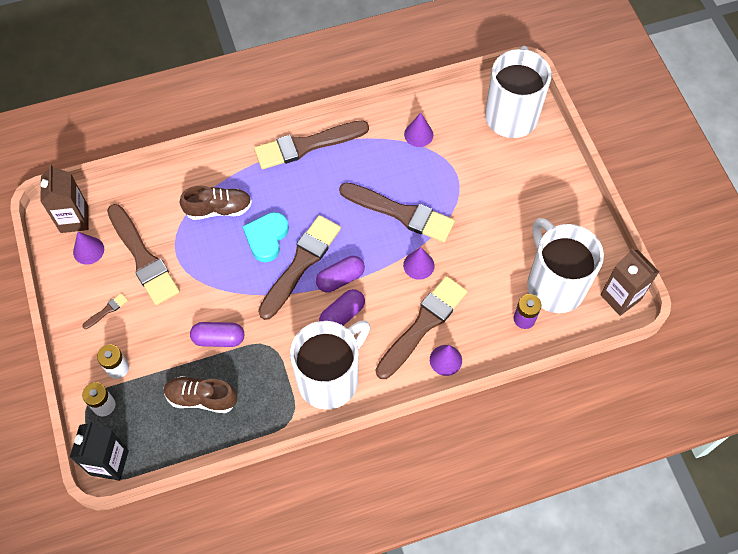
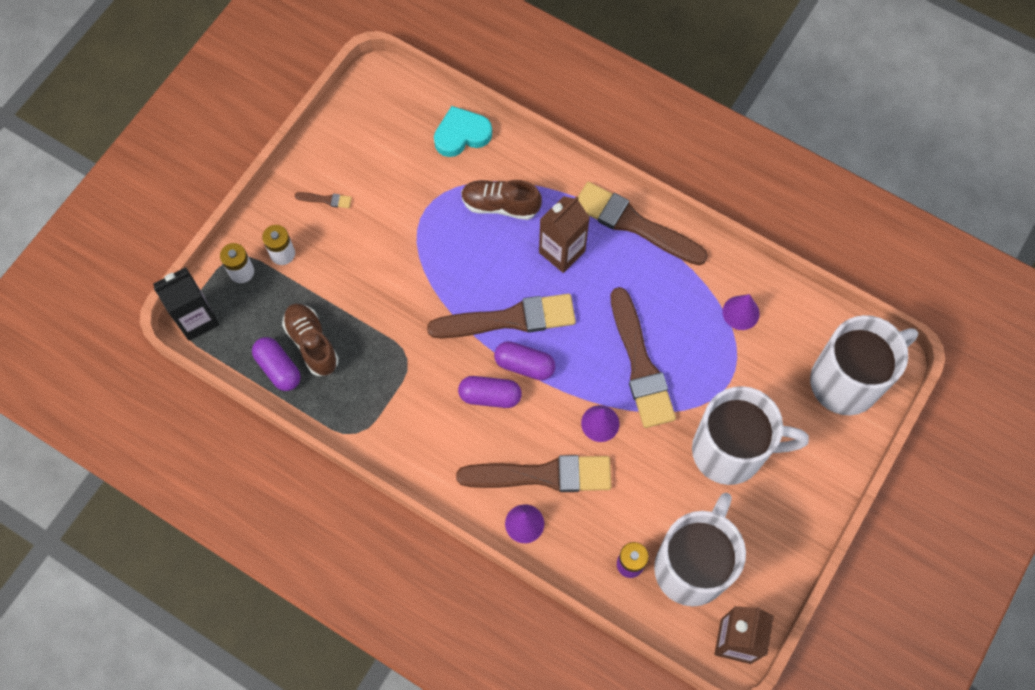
camera: 50 degrees right, 5 degrees up
brown carton [40,164,89,233] -> brown carton moved to [539,196,590,273]
purple cone [73,232,104,265] -> none
brown brush [107,204,180,305] -> none
brown shoe [180,186,252,220] -> brown shoe turned 150 degrees clockwise [461,180,542,220]
purple capsule [190,322,244,347] -> purple capsule moved to [252,337,301,391]
turquoise heart [243,212,289,262] -> turquoise heart moved to [434,106,492,157]
white mug [290,320,370,409] -> white mug moved to [692,386,809,485]

